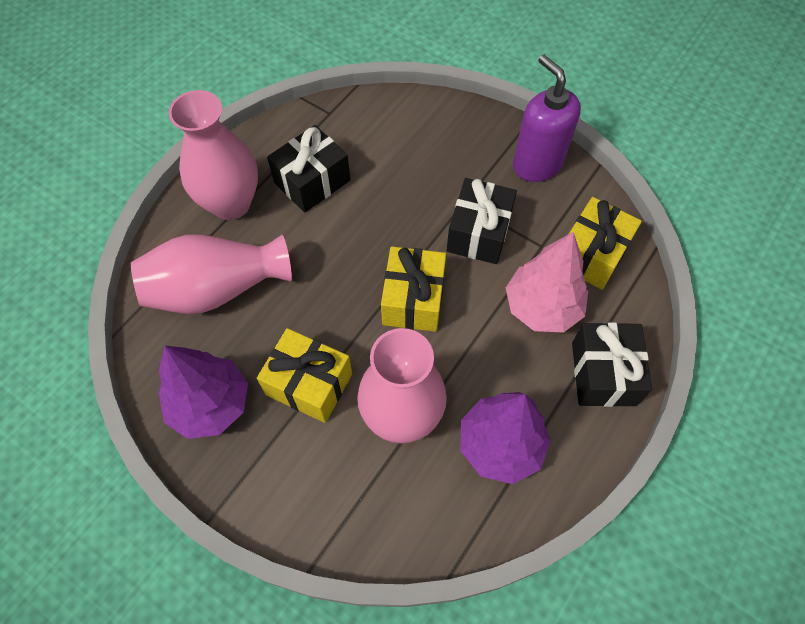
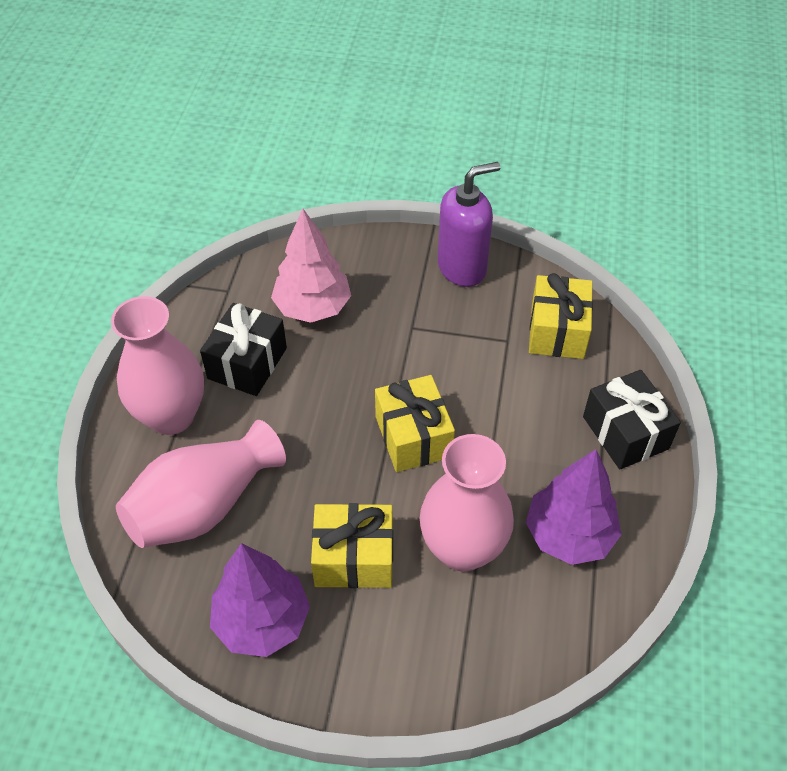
camera: 25 degrees left, 10 degrees down
black gift [447,178,517,264] -> none
pink tree [506,232,588,333] -> pink tree moved to [271,209,351,323]
purple soap dispenser [513,55,581,182] -> purple soap dispenser turned 120 degrees clockwise [438,162,500,287]

